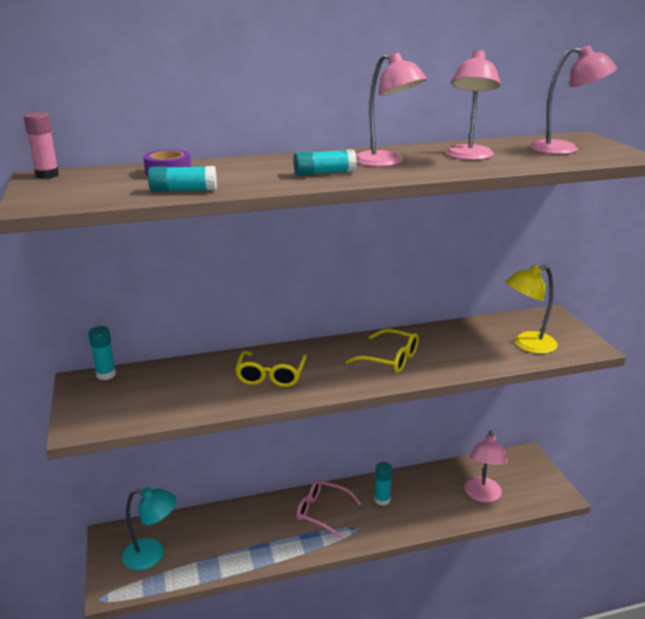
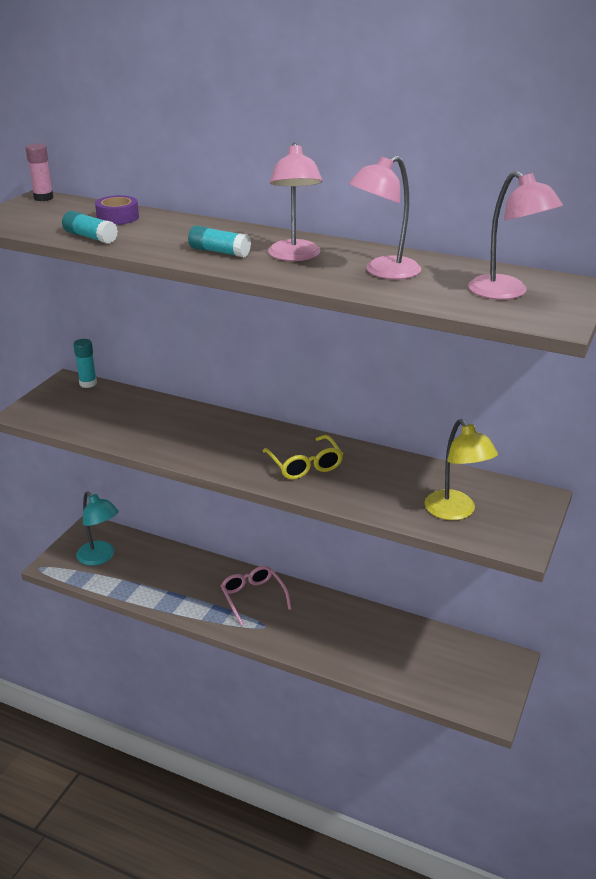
camera: 40 degrees right, 5 degrees up
yellow glasses [235,351,307,387] -> none
turquoise glue stick [374,462,392,506] -> none
pink lamp [464,430,507,503] -> none
yellow lamp [506,265,558,354] -> yellow lamp turned 135 degrees counterclockwise [425,419,498,520]

